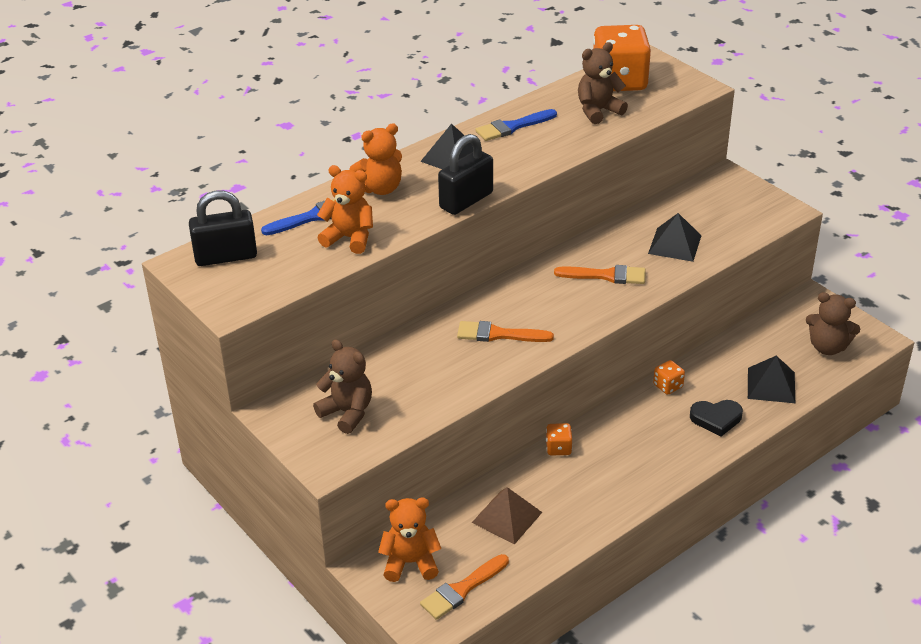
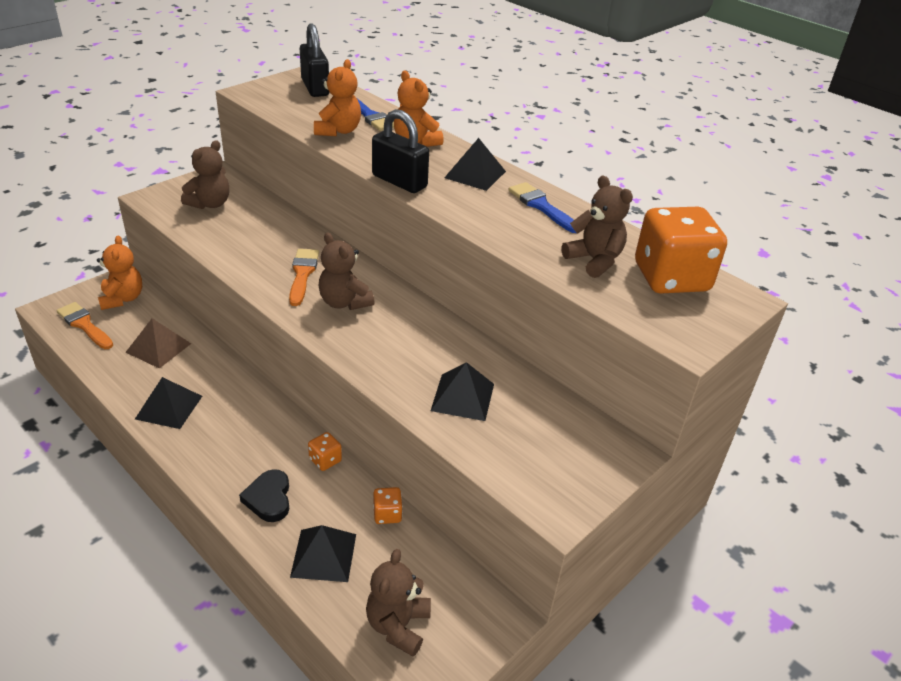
camera: 80 degrees right, 0 degrees up
orange dice [546,423,572,455] -> orange dice moved to [373,487,403,524]
orange brush [554,265,646,284] -> none
none -> black pyramid [135,377,202,429]
none -> brown teddy bear [319,232,375,310]

